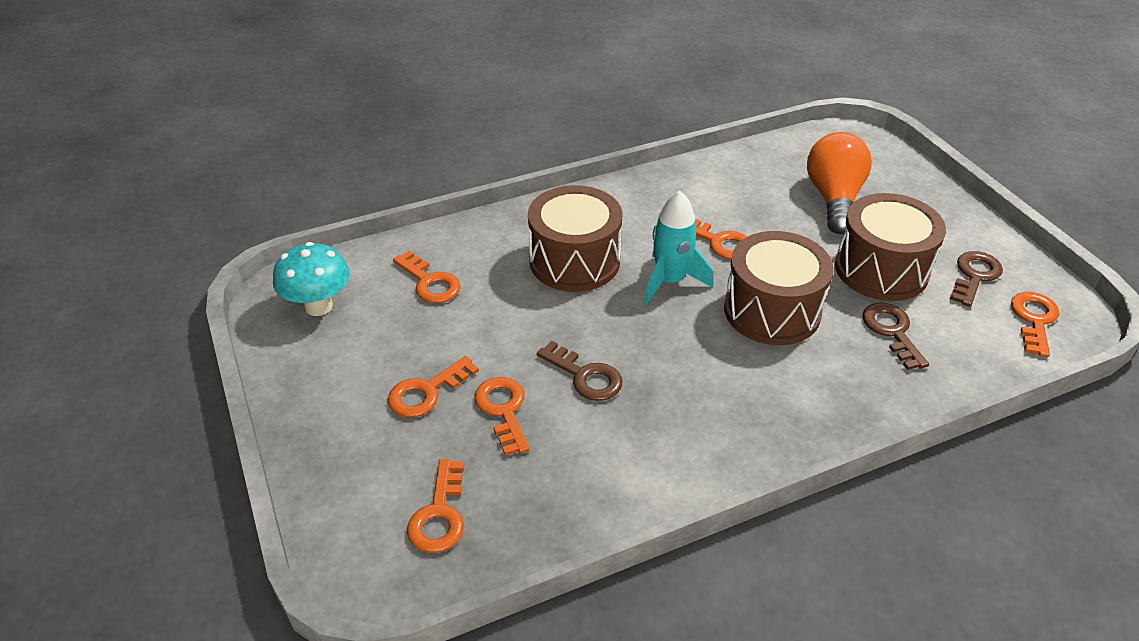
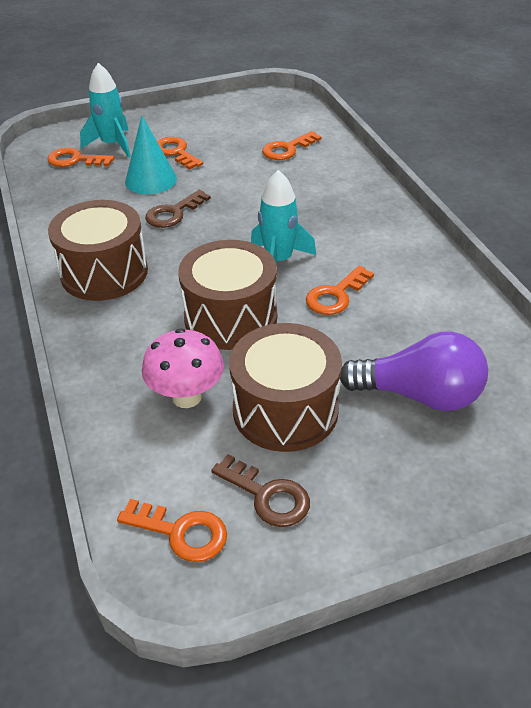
camera: 95 degrees right, 0 degrees up
turquoise mushroom [273,242,350,316] -> none
orange key [474,377,529,456] -> turquoise cone [125,115,177,194]
brown drum [528,185,623,292] -> brown drum moved to [48,200,148,301]
orange light bulb [807,132,872,234] -> purple light bulb [340,331,488,411]
brown key [862,302,929,370] -> pink mushroom [142,328,224,408]
none -> turquoise rocket [80,63,131,158]

